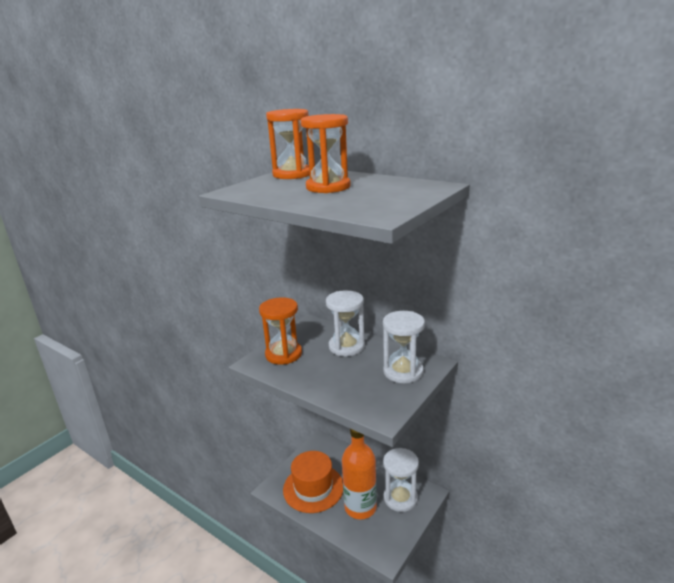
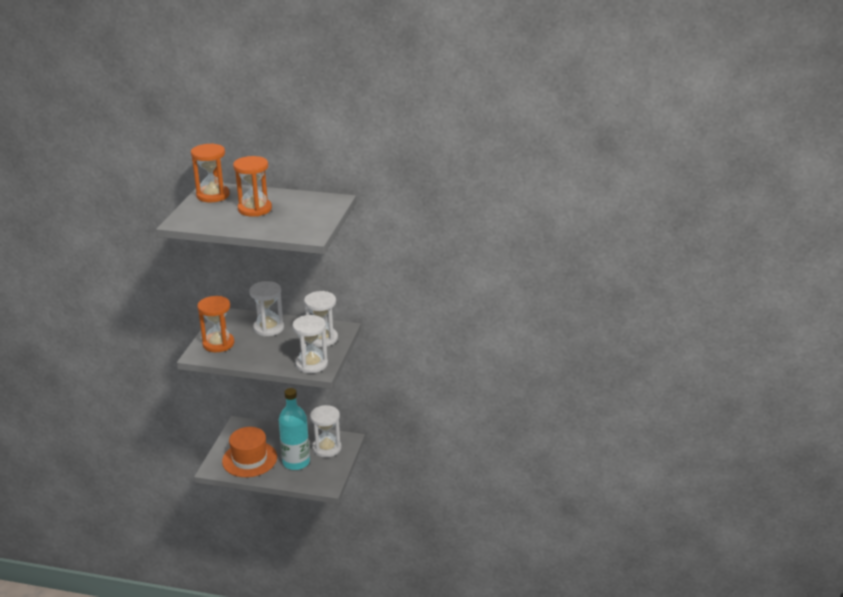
camera: 25 degrees left, 5 degrees up
orange bottle [342,429,377,519] -> turquoise bottle [279,388,310,470]
none -> white hourglass [292,315,328,373]

